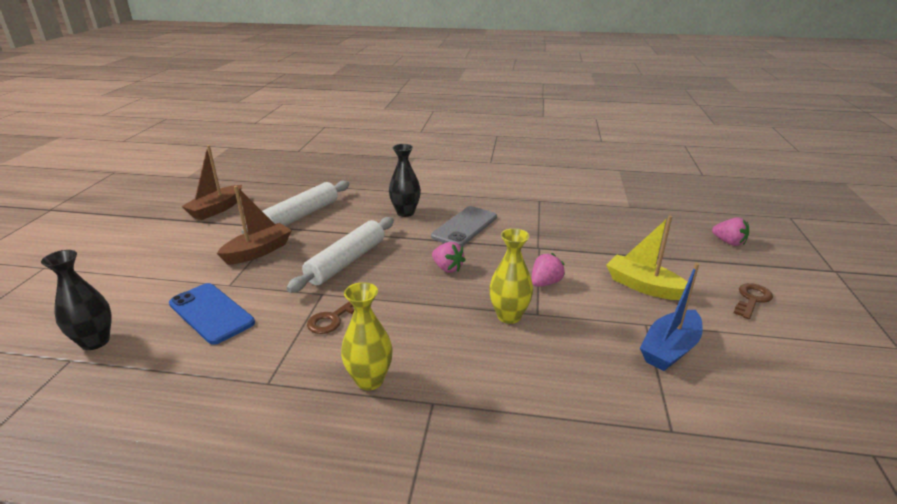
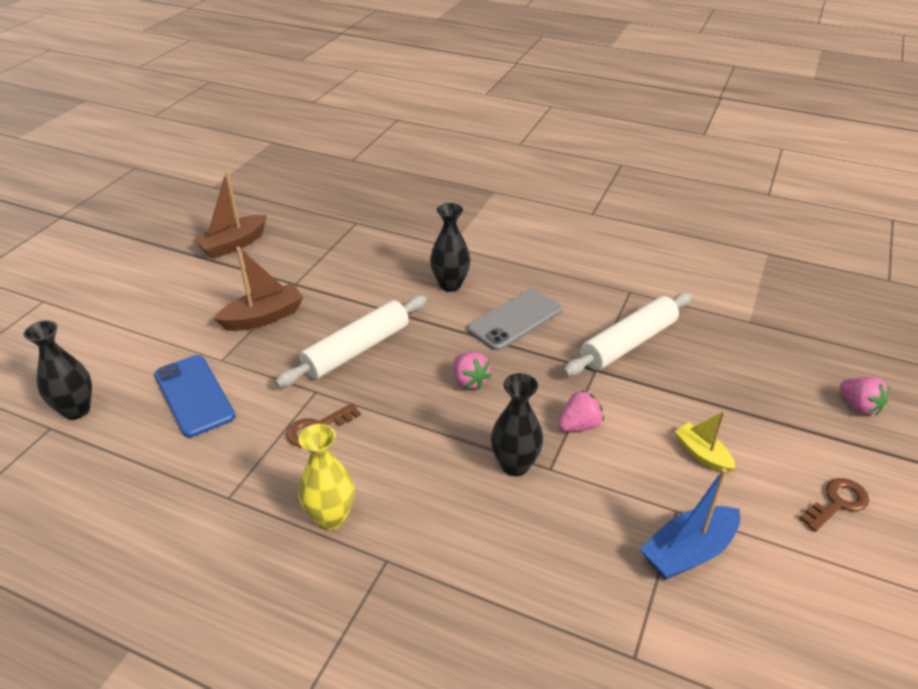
camera: 15 degrees right, 10 degrees up
white rolling pin [242,181,349,234] -> white rolling pin moved to [563,292,692,376]
yellow vase [489,228,533,324] -> black vase [491,373,543,476]
yellow boat [606,216,687,300] -> yellow boat [675,411,735,474], size x0.64

